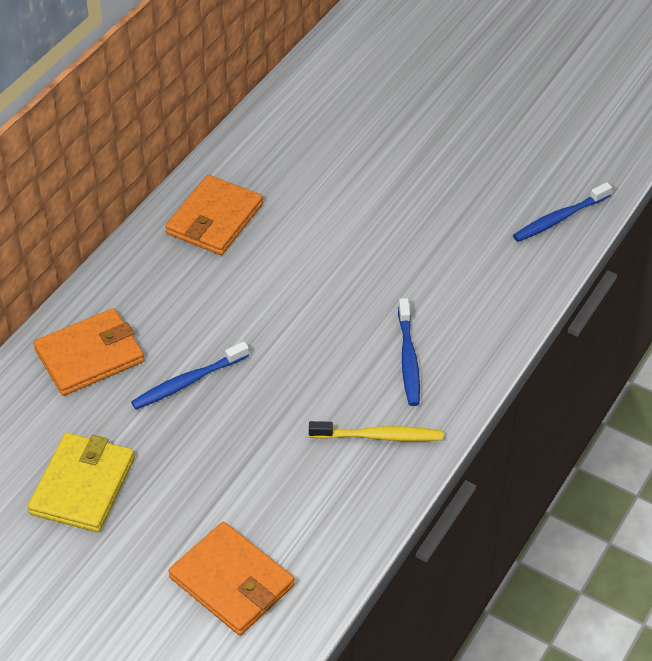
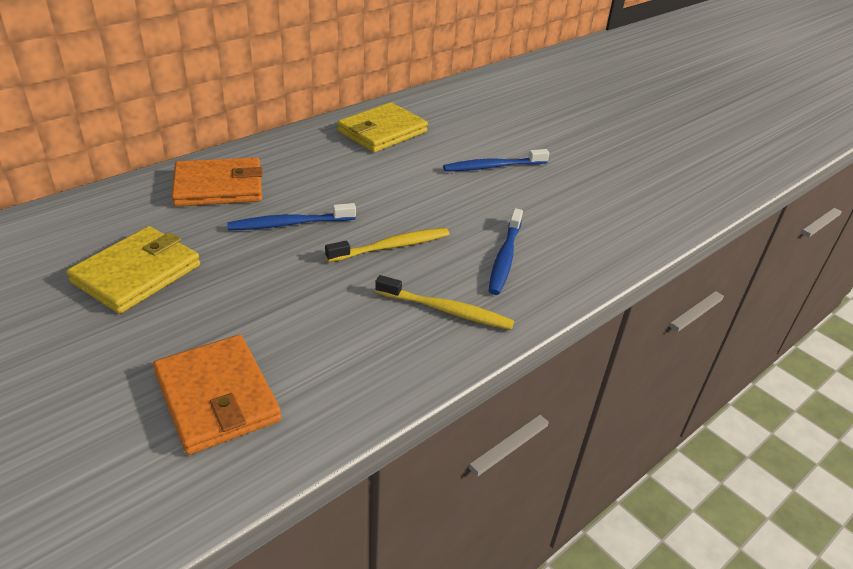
camera: 15 degrees right, 10 degrees down
orange wallet [165,175,263,255] -> yellow wallet [337,102,428,152]
blue toothbrush [513,182,612,242] -> blue toothbrush moved to [443,149,549,172]
none -> yellow toothbrush [325,228,449,262]

